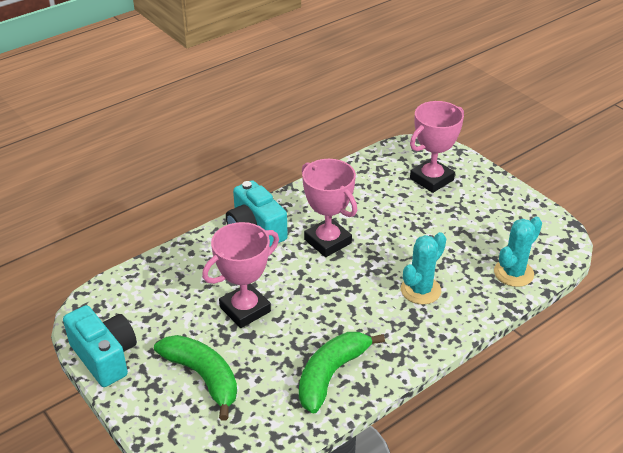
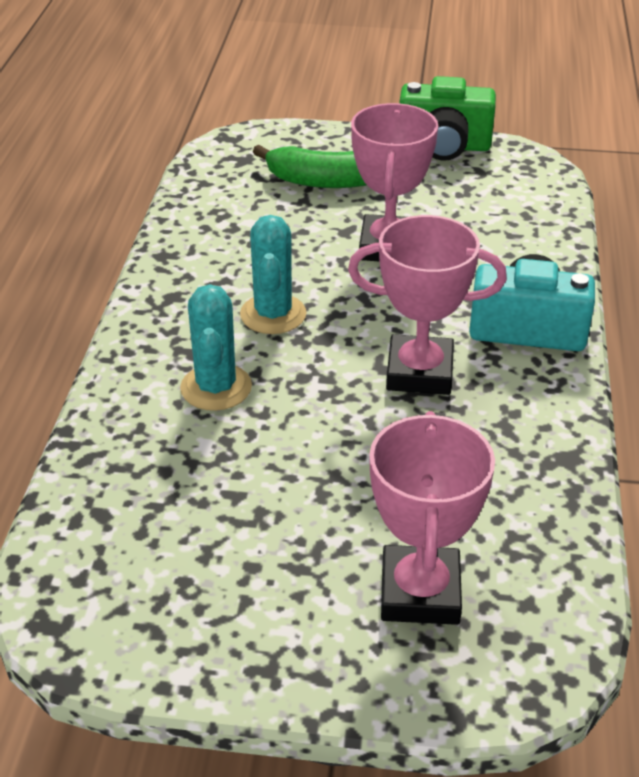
camera: 135 degrees right, 0 degrees up
turquoise camera [63,305,137,387] -> green camera [399,76,496,161]
green banana [299,332,385,414] -> none
turquoise cactus [494,217,542,287] -> turquoise cactus moved to [240,215,307,334]

